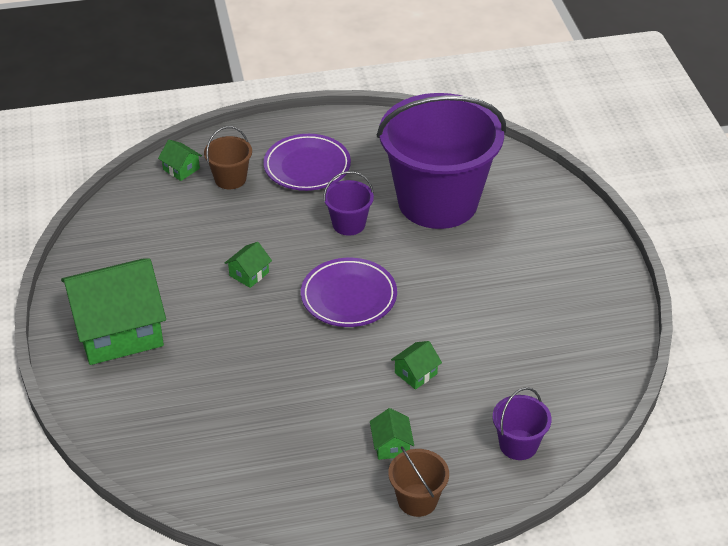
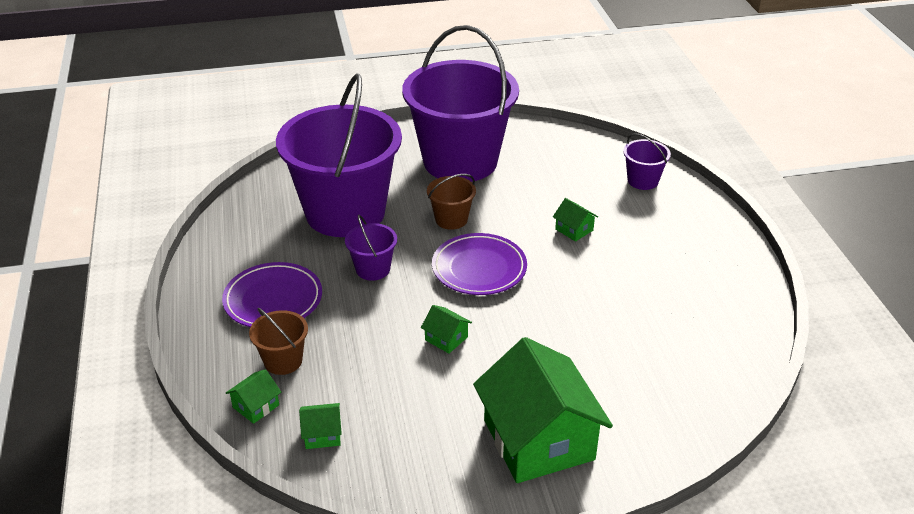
camera: 90 degrees left, 5 degrees down
green house [370,408,414,460] -> green house moved to [299,403,342,449]
brown bucket [388,447,449,517] -> brown bucket moved to [427,174,476,230]
none -> purple bucket [402,25,519,182]

